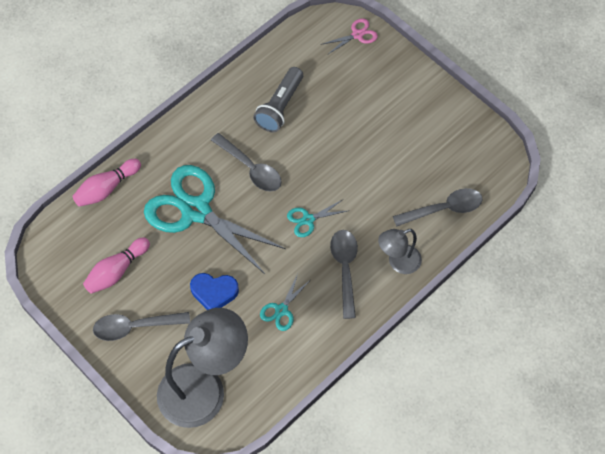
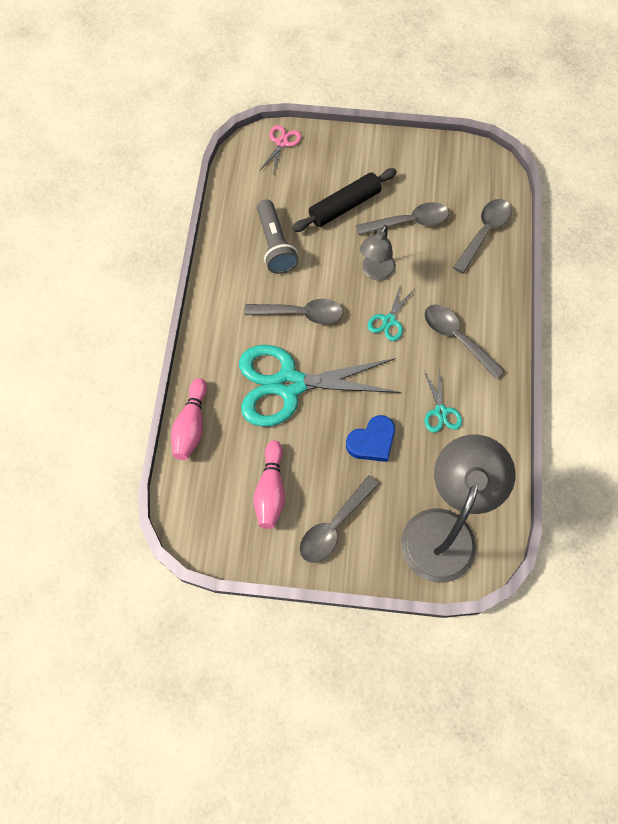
camera: 40 degrees left, 5 degrees up
grey lamp [378,229,422,274] -> grey lamp moved to [360,225,396,281]
none -> black rolling pin [292,168,397,232]
none -> grey spoon [356,202,449,235]

